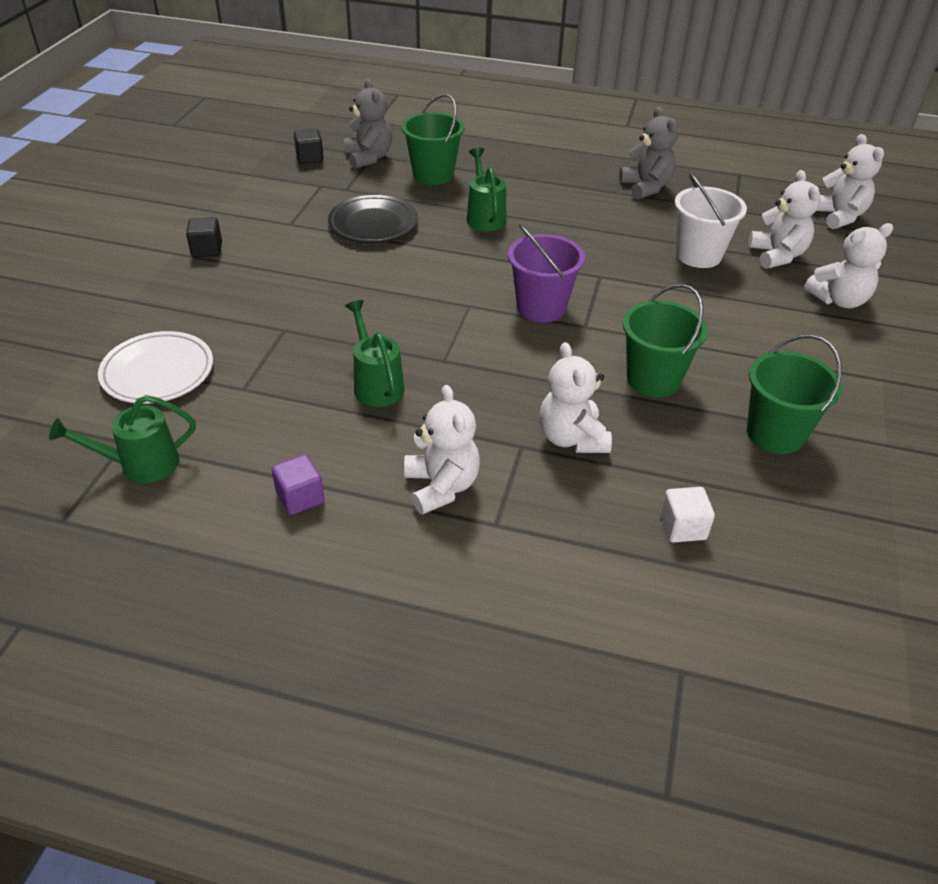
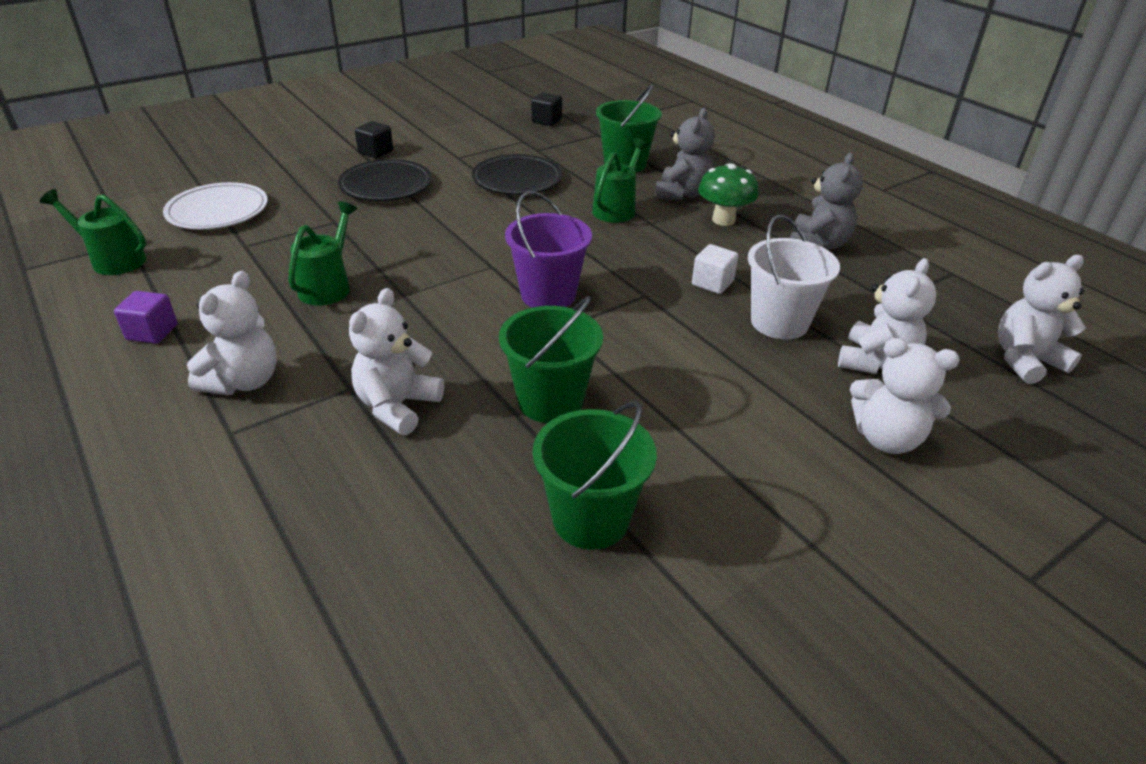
camera: 40 degrees right, 5 degrees down
grey teddy bear [344,79,392,169] -> grey teddy bear moved to [655,108,715,201]
white cube [660,487,715,543] -> white cube moved to [692,244,738,294]
white teddy bear [817,134,884,229] -> white teddy bear turned 135 degrees counterclockwise [998,255,1086,384]
none -> black plate [338,159,432,201]
none -> green mushroom [698,163,759,226]

